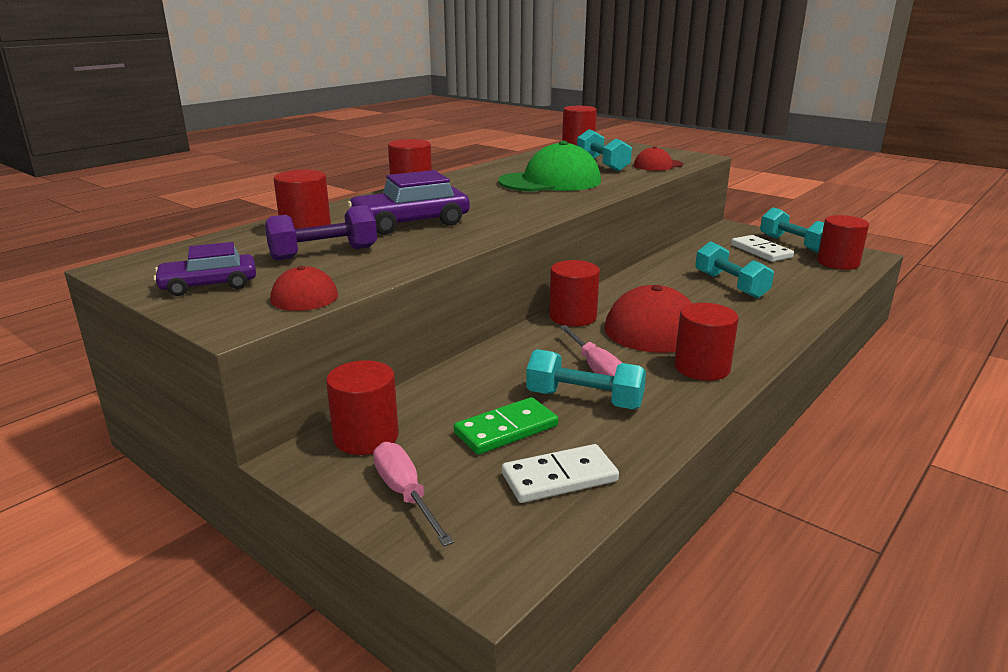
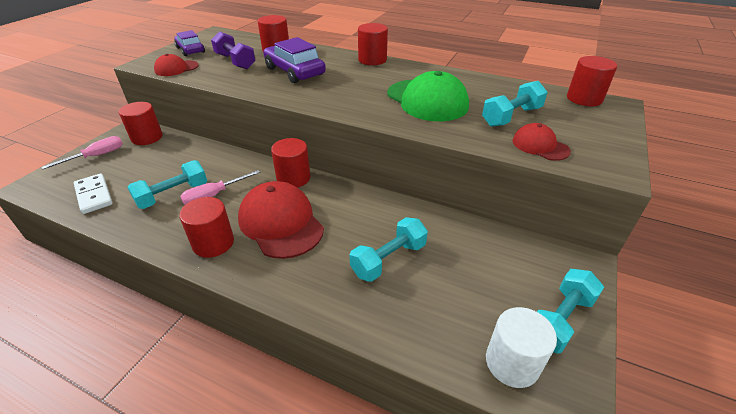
camera: 75 degrees right, 15 degrees up
green domino [454,397,558,455] -> none
turquoise dumbbell [526,349,646,409] -> turquoise dumbbell turned 45 degrees clockwise [127,160,207,209]
white domino [731,235,794,262] -> none
red cylinder [817,215,869,270] -> white cylinder [486,307,557,388]

